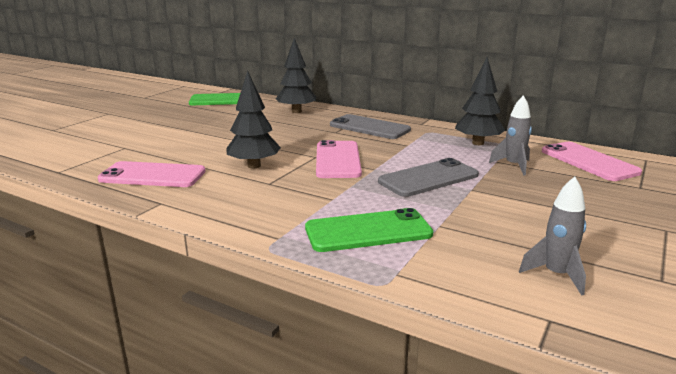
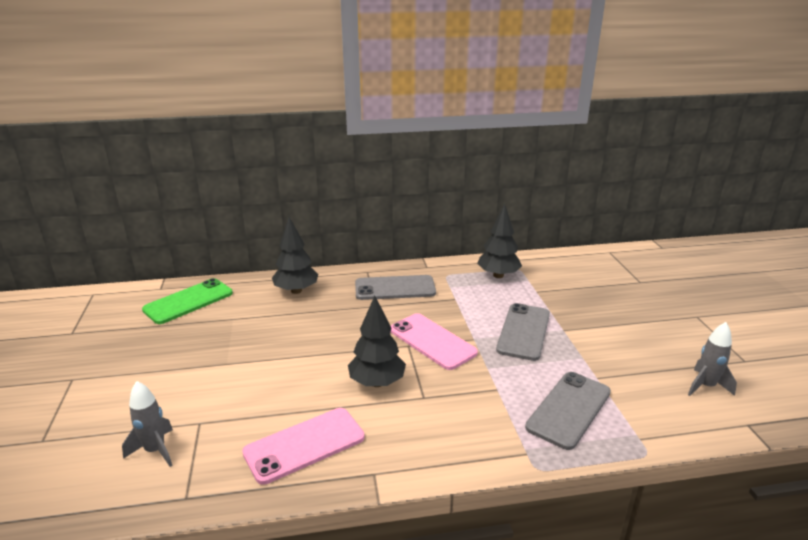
camera: 40 degrees left, 5 degrees up
green phone [305,208,433,252] -> grey phone [525,372,611,450]
grey rocket [489,95,532,176] -> grey rocket moved to [122,381,173,467]
pink phone [542,142,642,181] -> none

